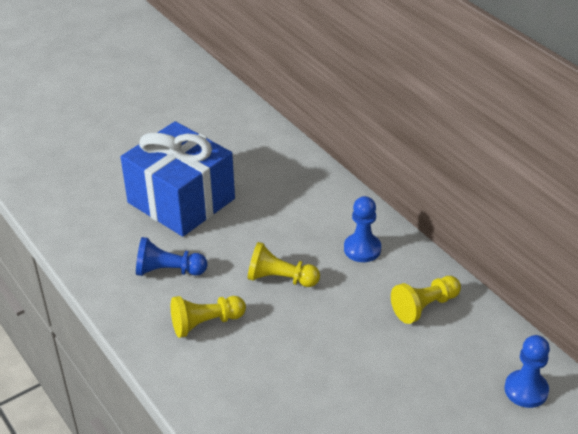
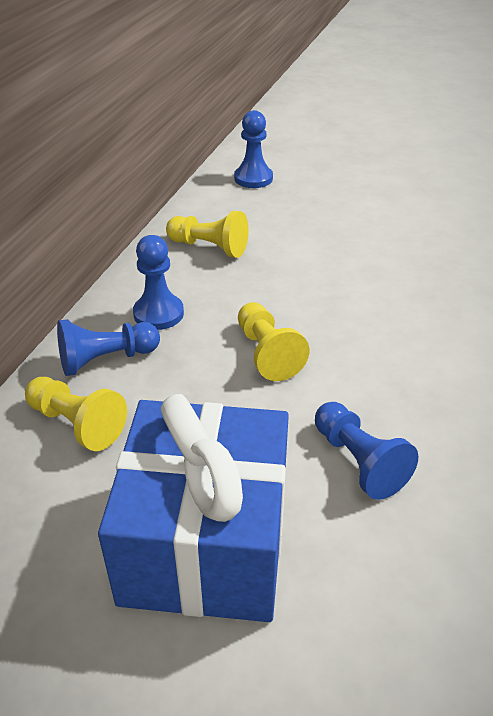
camera: 125 degrees left, 0 degrees up
yellow pawn [171,296,246,338] -> yellow pawn moved to [25,377,127,451]
none -> blue pawn [57,319,160,376]

